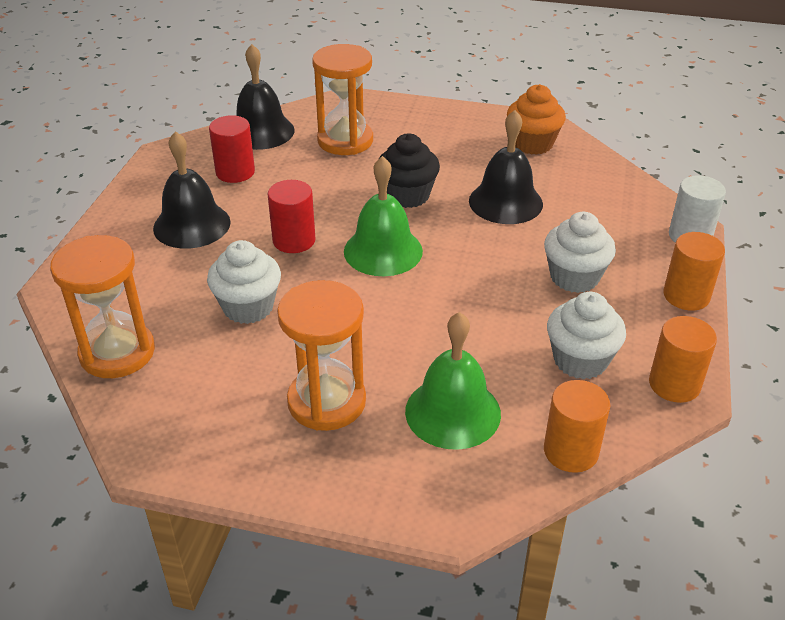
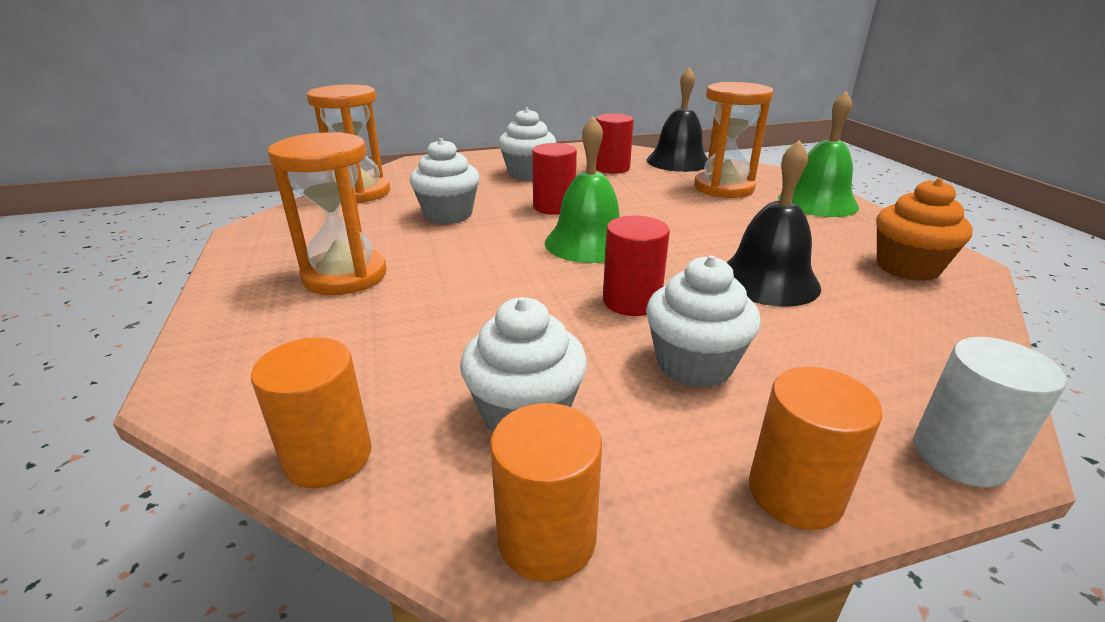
camera: 60 degrees right, 10 degrees down
black bell [153,131,231,249] -> white cupcake [499,107,556,180]
black cupcake [379,133,440,208] -> none
green bell [405,312,501,450] -> green bell moved to [778,91,859,217]
none -> red cylinder [603,216,670,316]

